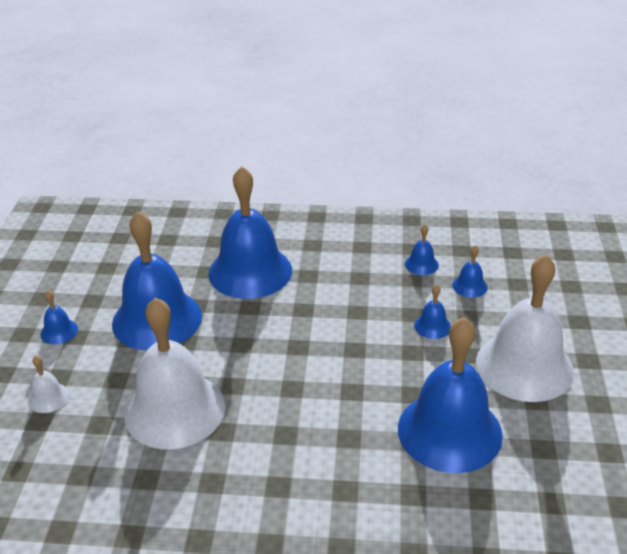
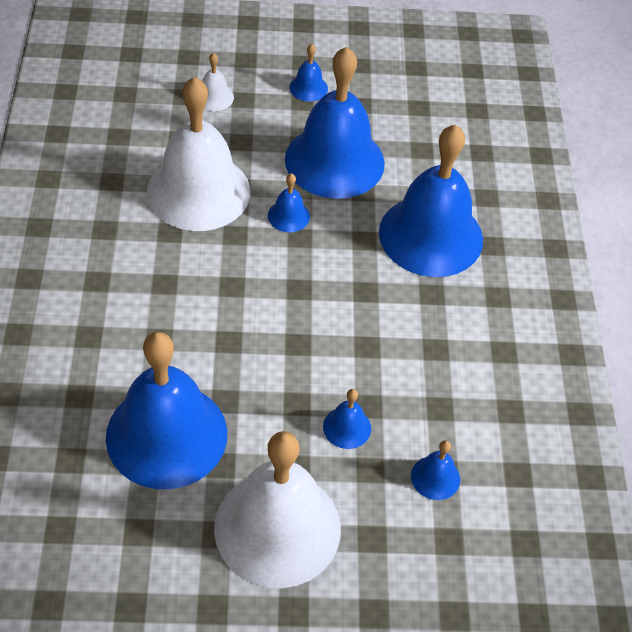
camera: 80 degrees right, 15 degrees up
blue bell [405,224,439,275] -> blue bell moved to [268,173,310,232]

